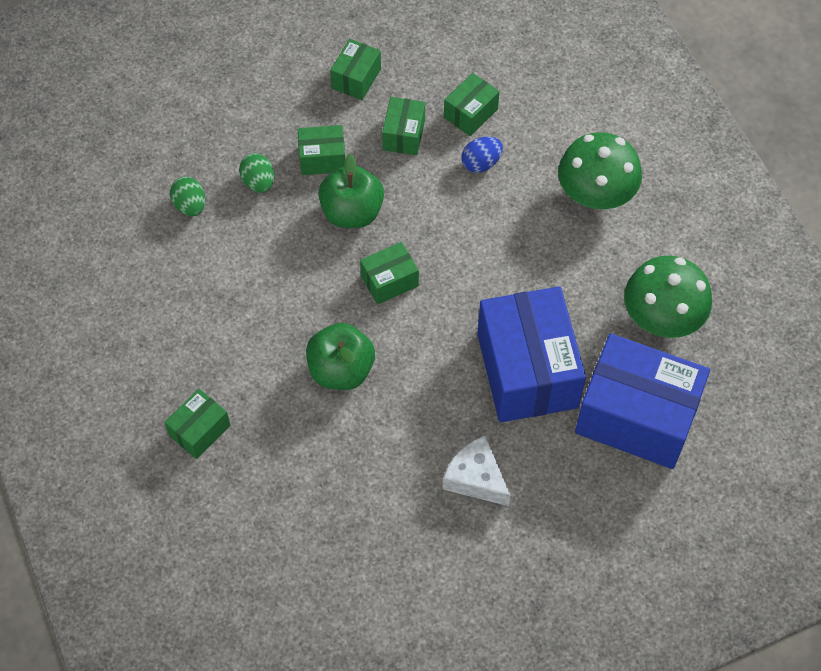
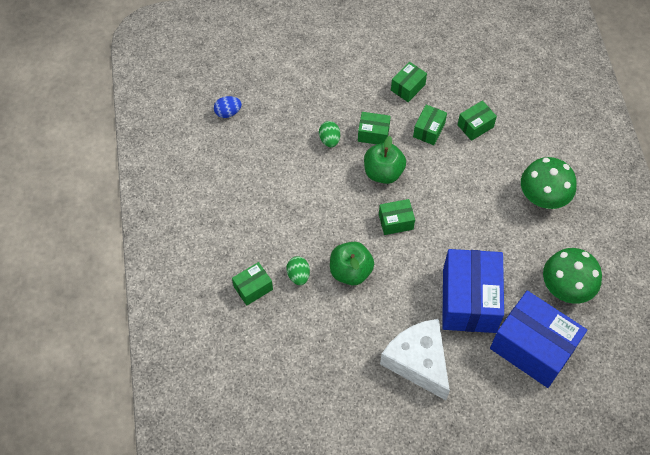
camera: 15 degrees right, 0 degrees up
green egg [170,177,205,216] -> green egg moved to [286,256,310,285]
white cheese [442,436,511,506] -> white cheese [380,319,450,400], size x1.66
blue egg [461,137,503,173] -> blue egg moved to [214,96,242,118]

